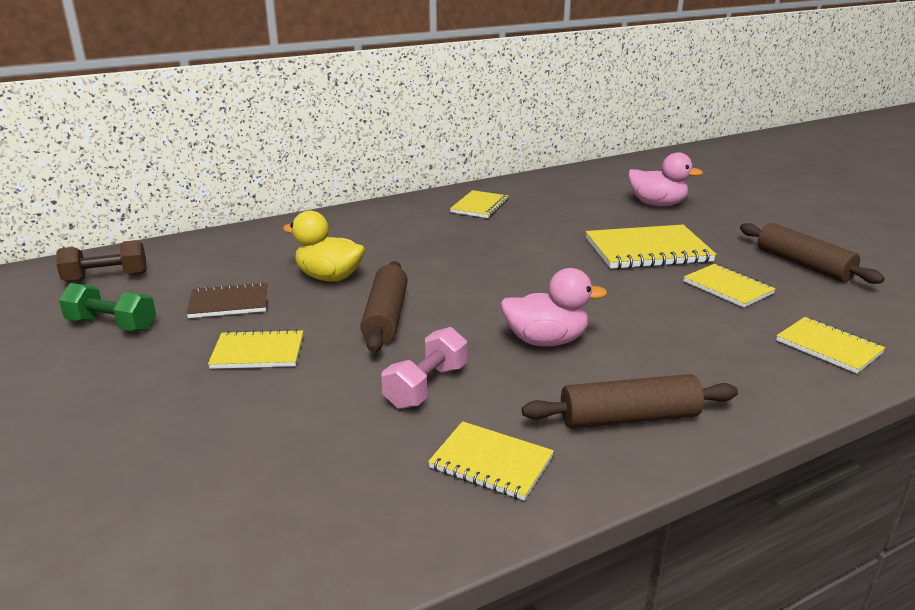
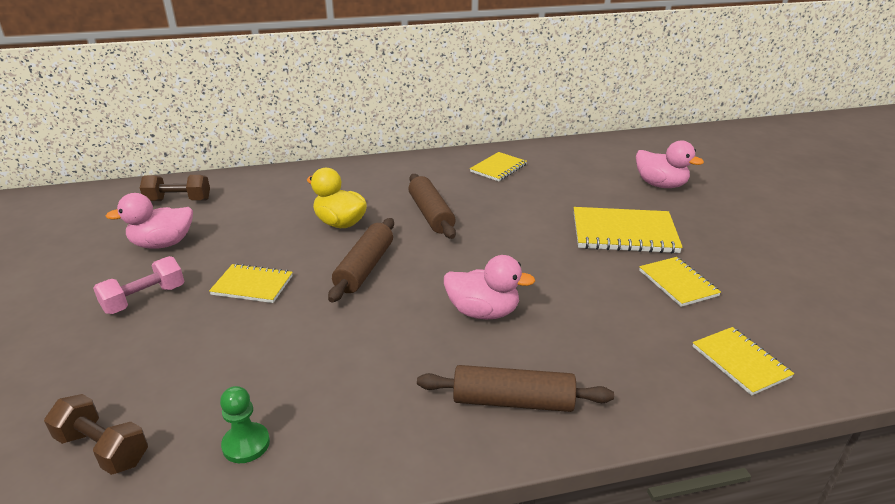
camera: 15 degrees right, 5 degrees up
green dumbbell [59,283,156,331] -> pink duck [106,193,193,249]
brown notebook [186,282,267,318] -> none
pink dumbbell [381,327,467,409] -> pink dumbbell moved to [93,256,184,314]
yellow notebook [428,421,554,500] -> none
brown rolling pin [740,223,885,284] -> brown rolling pin moved to [408,174,456,239]
none -> brown dumbbell [44,394,148,475]
none -> green pawn [220,386,270,463]

